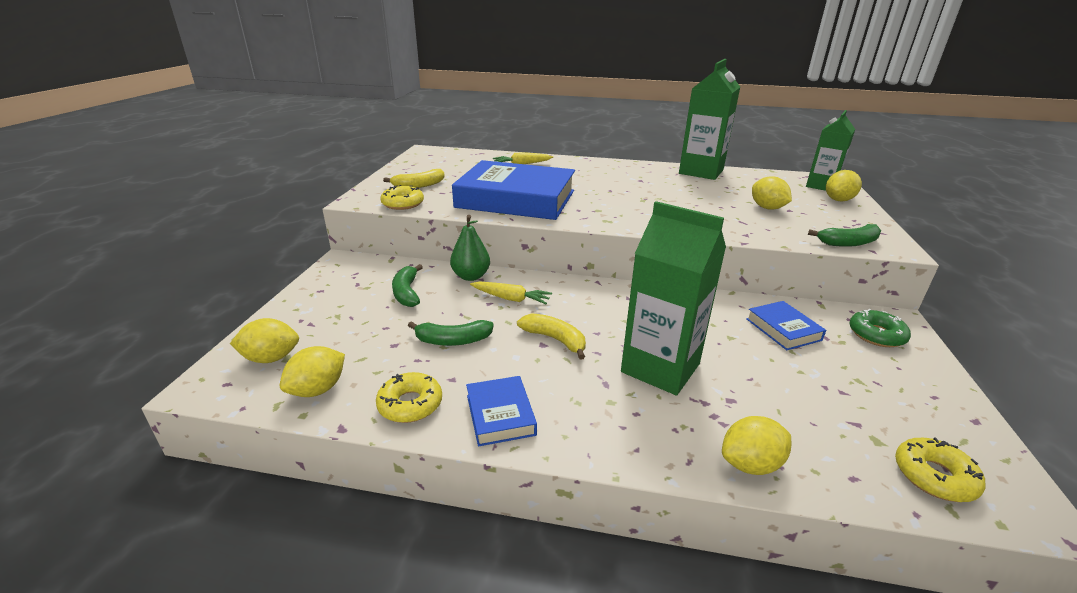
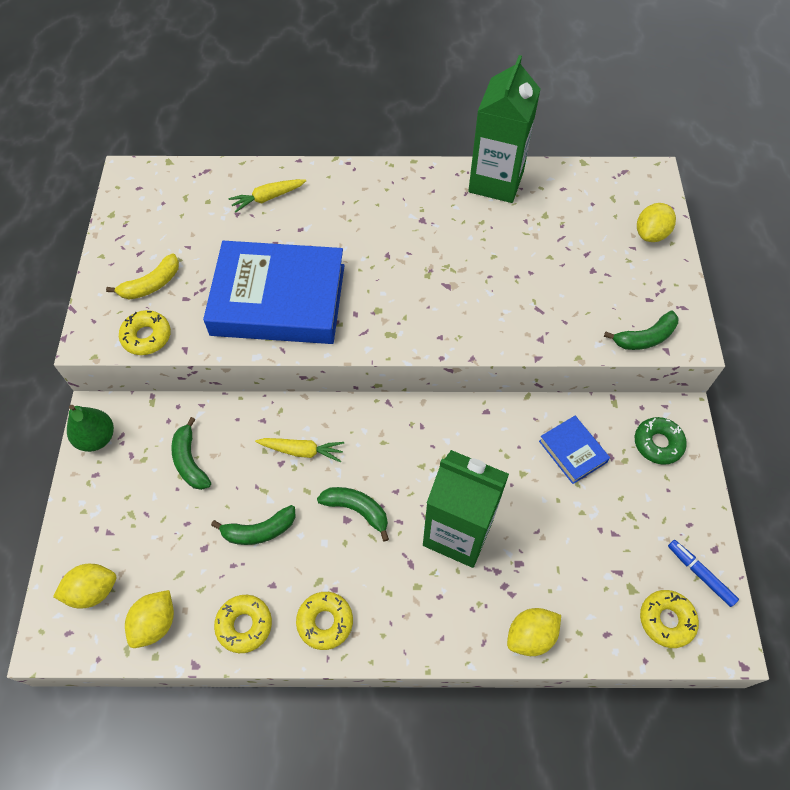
camera: 10 degrees left, 30 degrees up
green pear [450,215,490,281] -> green pear moved to [67,405,114,452]
blue book [466,376,537,447] -> yellow donut [296,592,353,650]
yellow banana [517,313,586,360] -> green banana [317,487,389,542]
yellow lemon [752,176,792,209] -> none
green carton [806,110,855,191] -> none
none -> blue marker [668,540,739,607]

